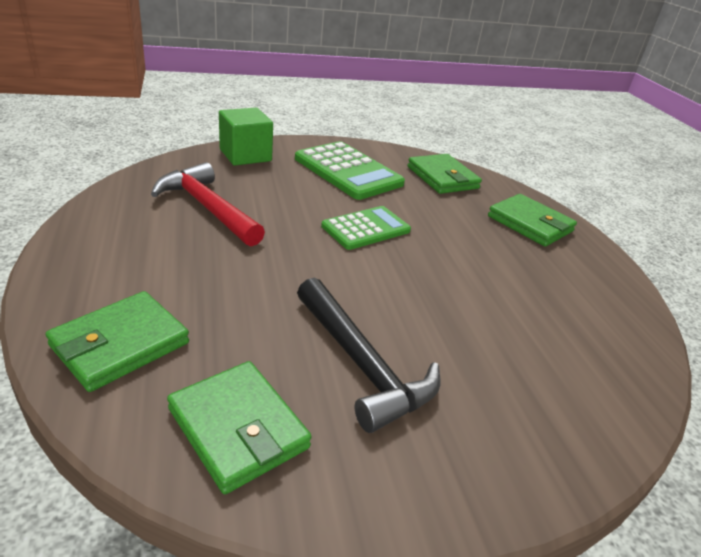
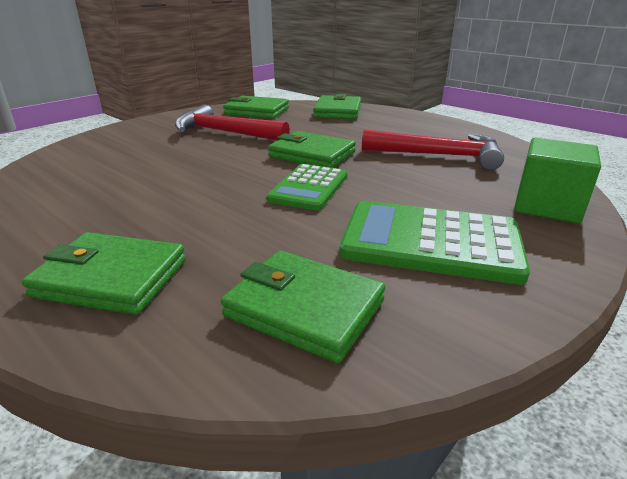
camera: 150 degrees right, 5 degrees down
black hammer [297,278,440,433] -> red hammer [175,104,290,141]
none -> green wallet [268,131,356,168]

